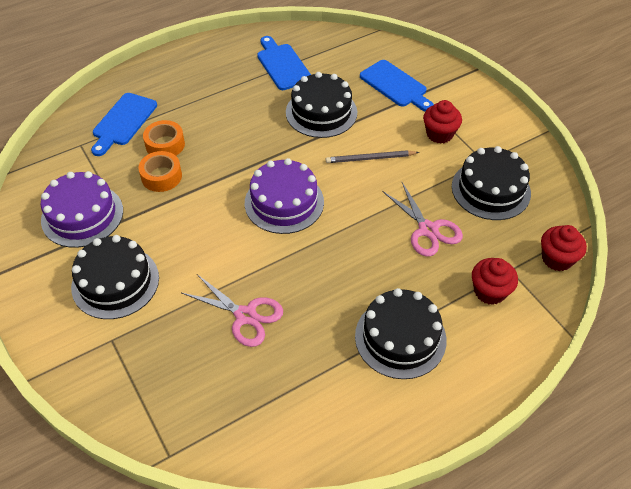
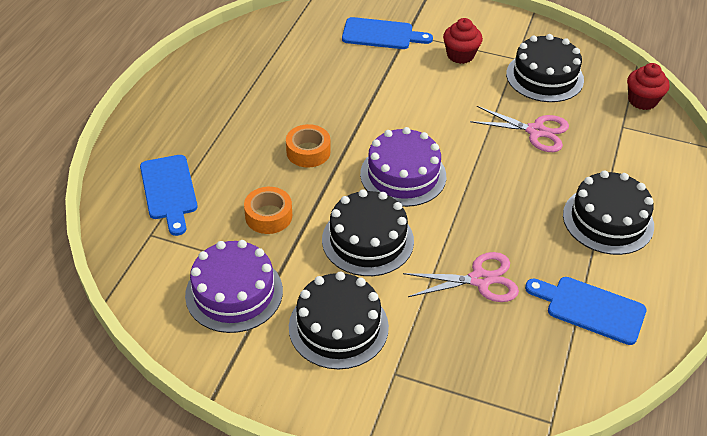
camera: 40 degrees left, 5 degrees down
orange tape [143,120,185,156] -> orange tape moved to [286,124,330,168]
blue cutting board [257,36,311,90] -> blue cutting board moved to [525,277,646,345]
black cake [286,72,357,138] -> black cake moved to [322,189,414,276]
grey pencil [326,150,419,163] -> none
red cupcake [472,258,518,305] -> none

